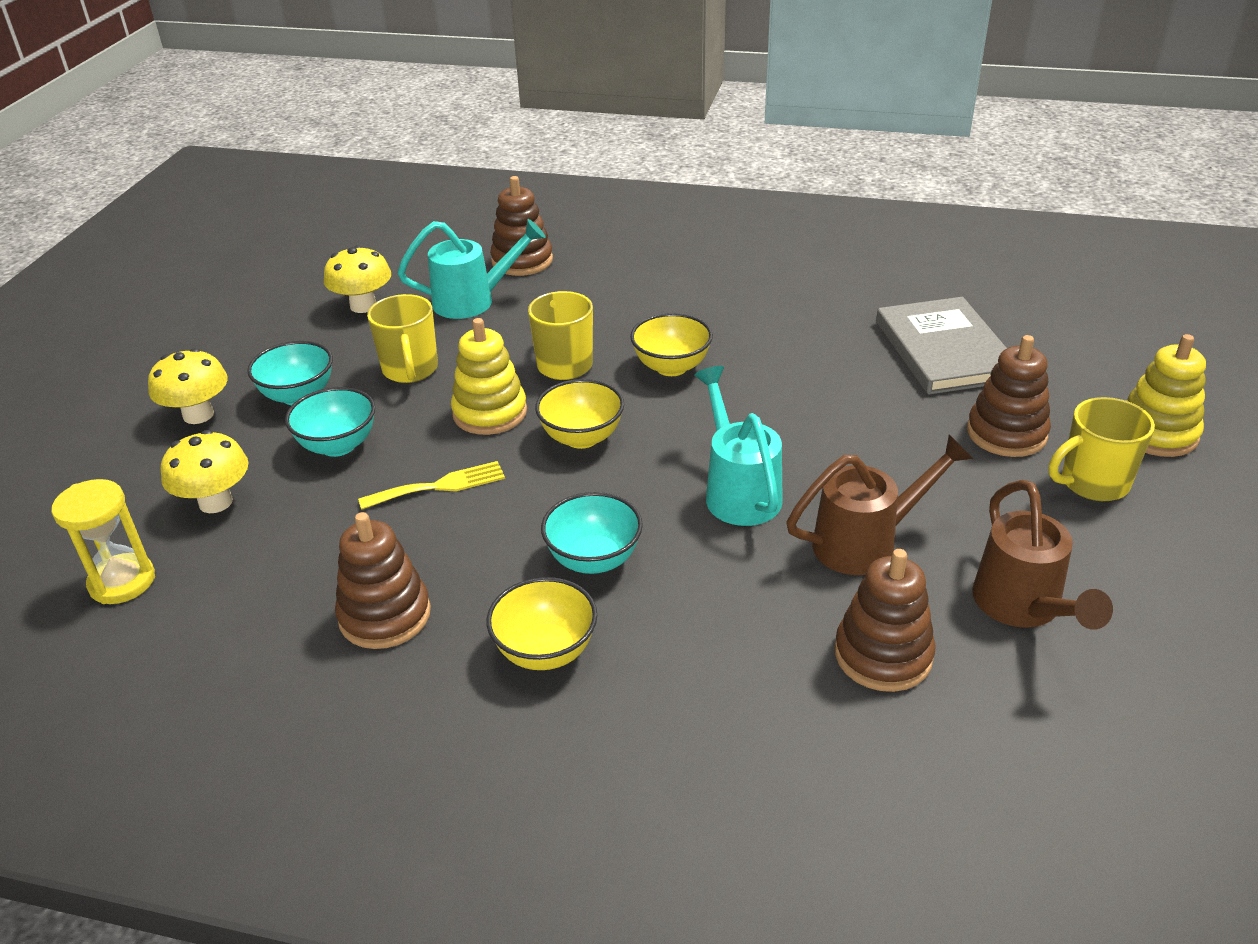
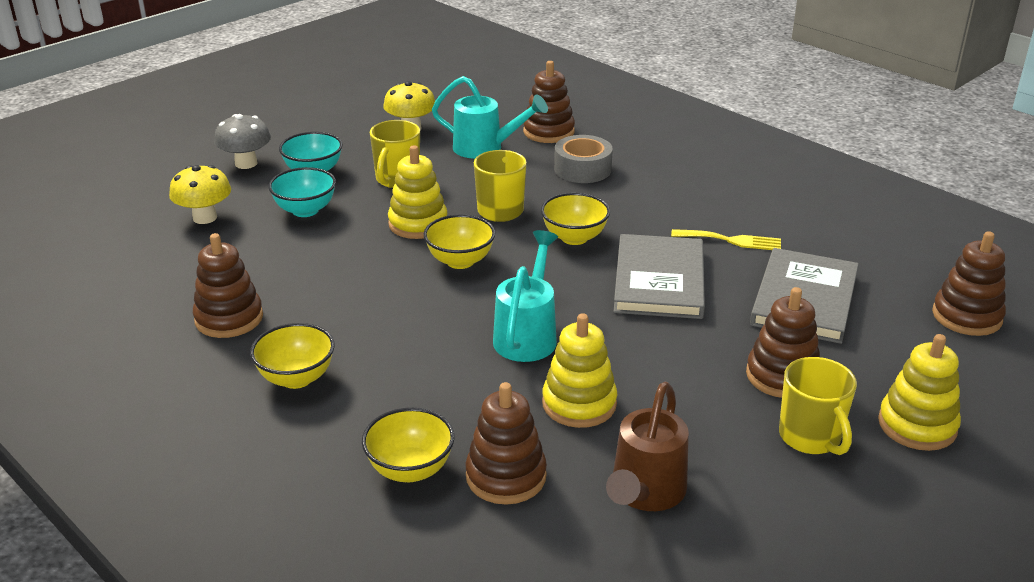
camera: 30 degrees right, 5 degrees down
yellow hourglass [51,479,155,604] -> none
yellow mushroom [148,348,228,424] -> grey mushroom [214,114,271,169]
yellow fork [358,461,505,510] -> yellow fork moved to [671,229,781,250]
turquoise bowl [541,492,643,574] -> none
brown watering can [786,435,973,575] -> yellow stacking toy [542,313,617,428]
yellow mug [1049,397,1155,501] -> yellow mug turned 120 degrees counterclockwise [779,357,857,455]
none -> yellow bowl [362,408,454,482]
none -> grey tape [554,135,613,183]
none -> grey book [613,234,705,319]
none -> brown stacking toy [932,231,1006,336]

